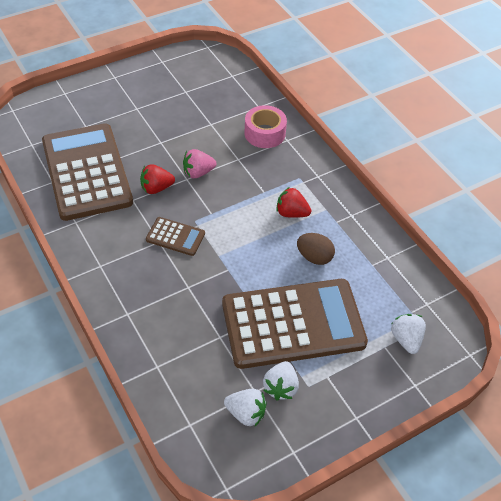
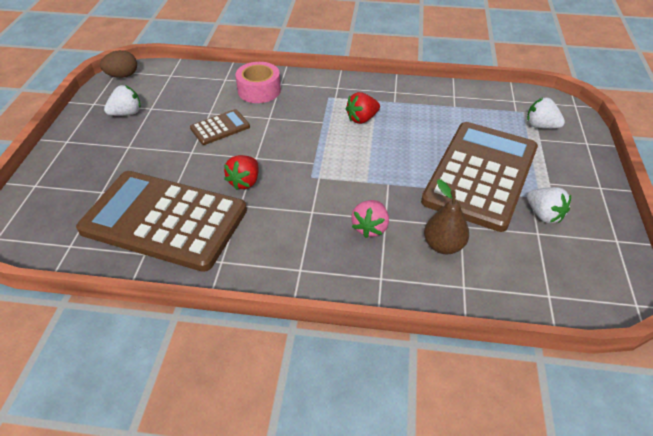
camera: 50 degrees left, 5 degrees down
brown calculator [146,217,205,256] -> brown calculator moved to [190,109,250,145]
pink strawberry [183,149,217,178] -> pink strawberry moved to [351,200,389,238]
white strawberry [224,389,267,426] -> white strawberry moved to [104,85,141,116]
brown egg [297,233,335,265] -> brown egg moved to [100,50,137,78]
none -> brown pear [424,179,469,254]

